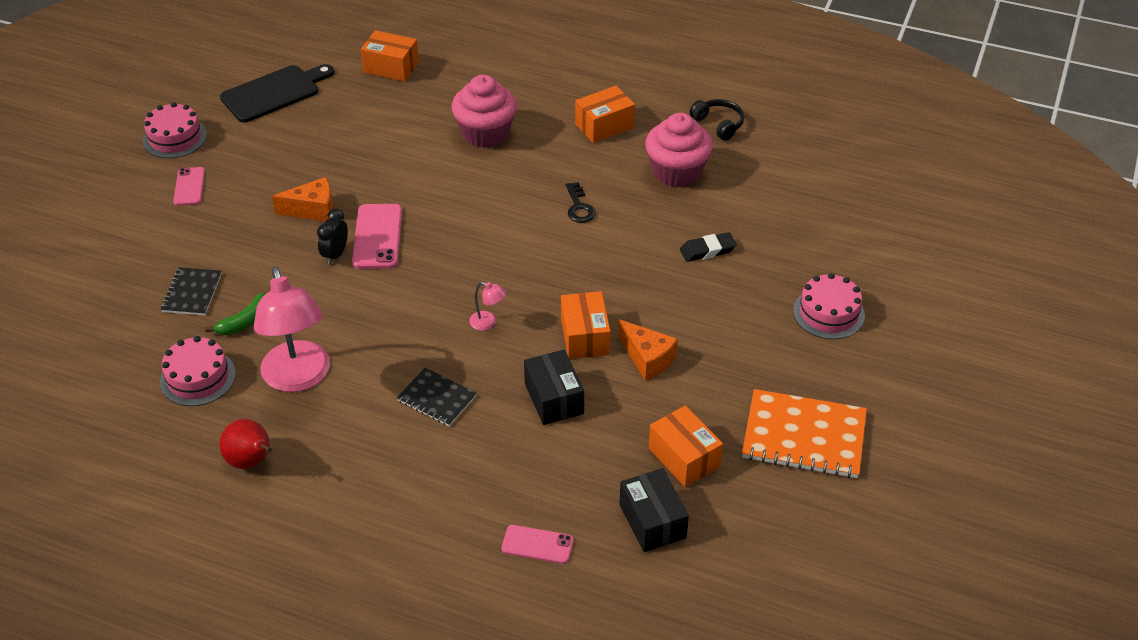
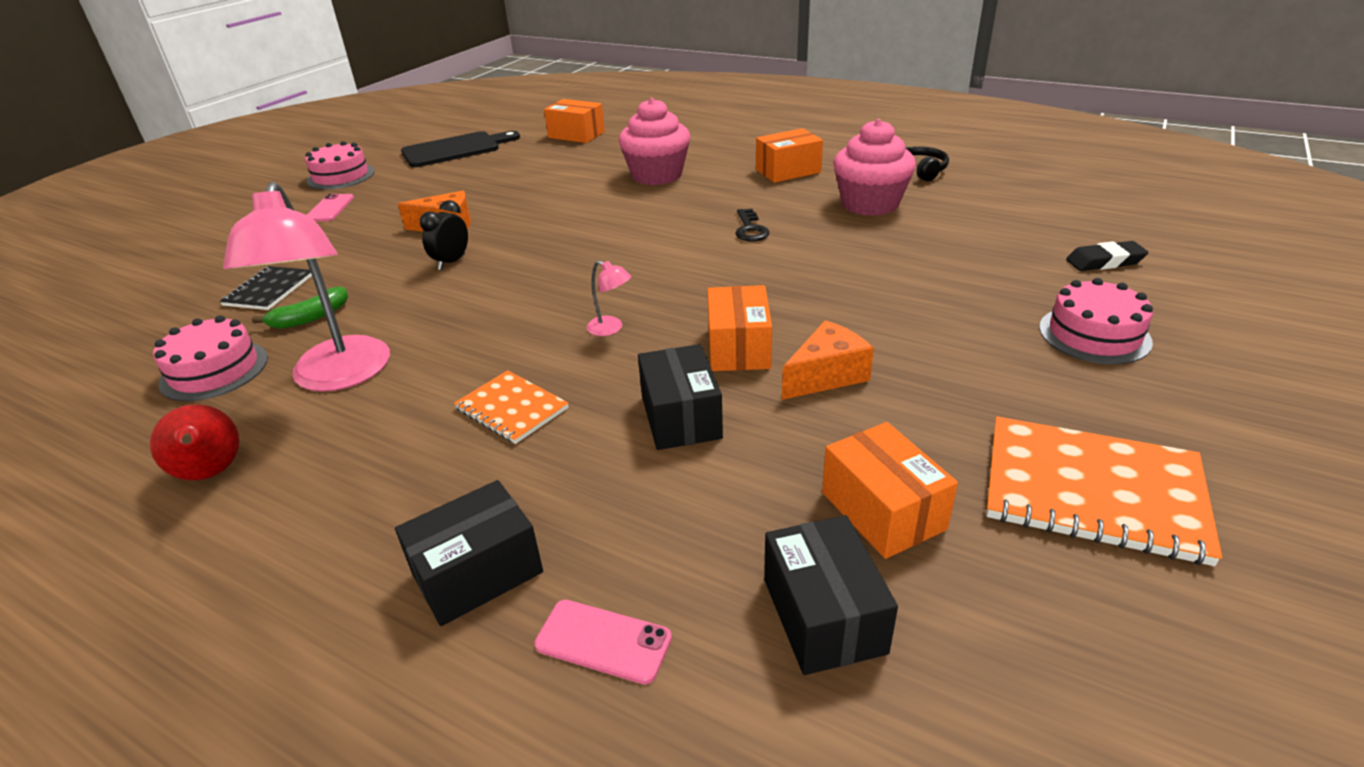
camera: 10 degrees right, 10 degrees down
pink phone [352,204,402,269] -> none
black notebook [397,368,477,426] -> orange notebook [454,370,568,444]
orange cheese [618,319,678,381] -> orange cheese turned 90 degrees counterclockwise [782,320,874,400]
black eraser [680,232,737,262] -> black eraser moved to [1066,241,1148,271]
none -> black box [395,480,543,626]

